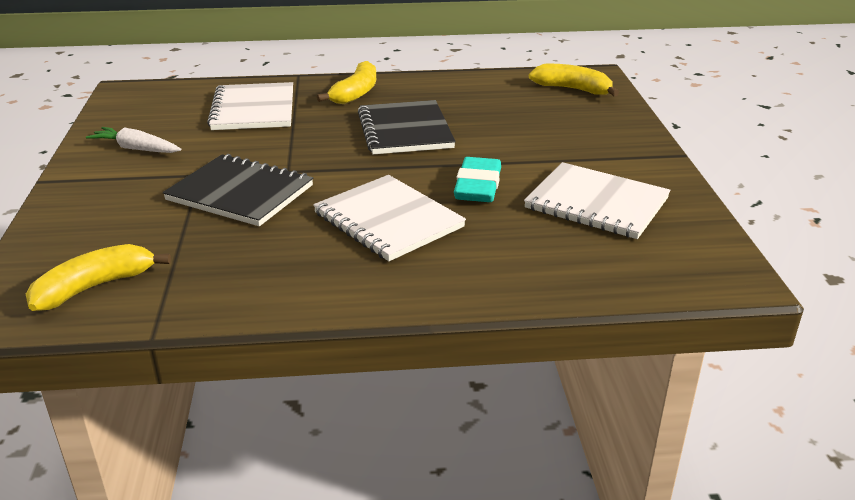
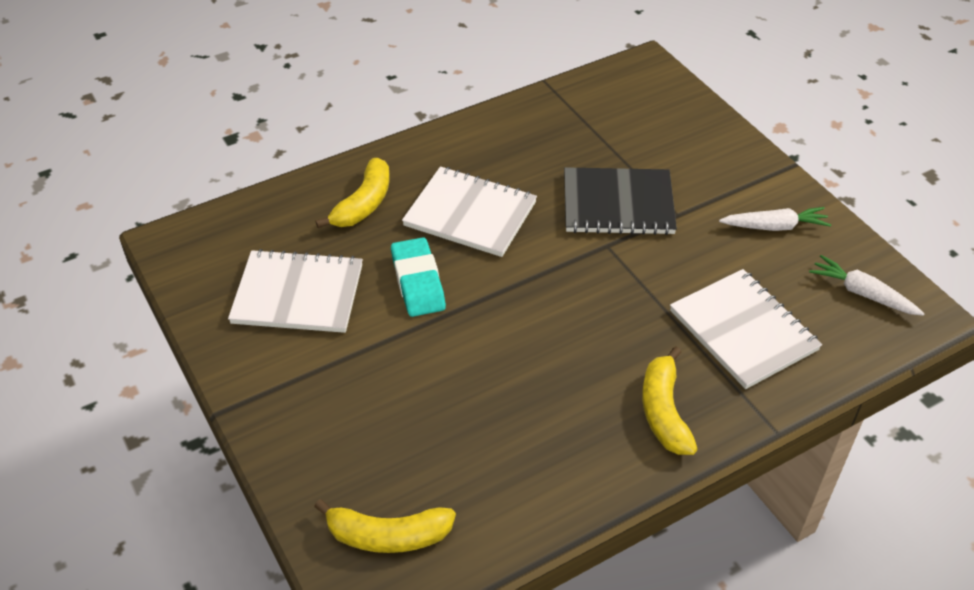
camera: 155 degrees right, 15 degrees up
yellow banana [26,244,171,311] -> yellow banana moved to [315,158,390,228]
black notebook [358,100,456,154] -> none
none -> white carrot [809,255,925,316]

